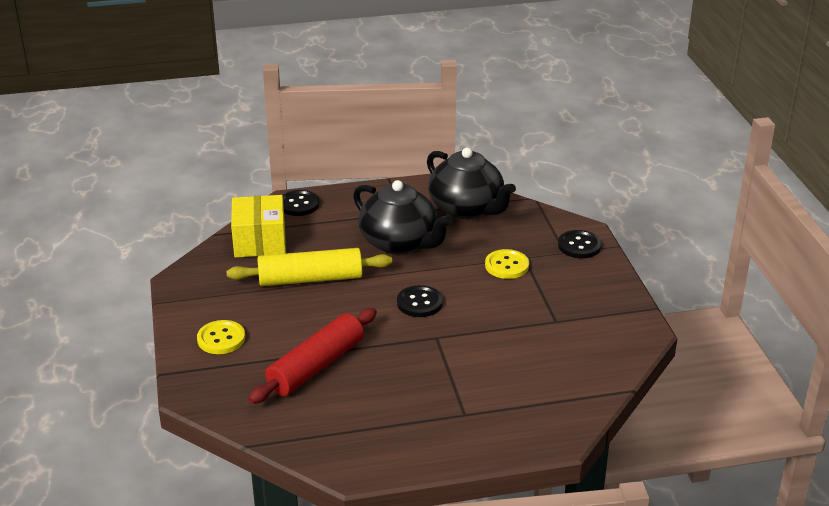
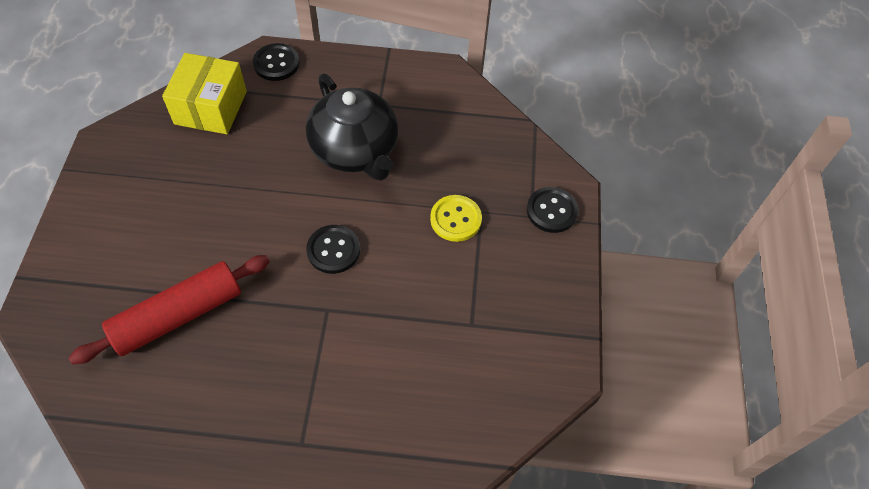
camera: 15 degrees right, 25 degrees up
yellow button [197,320,245,354] -> none
yellow rolling pin [227,248,392,286] -> none
black teapot [427,148,516,219] -> none

